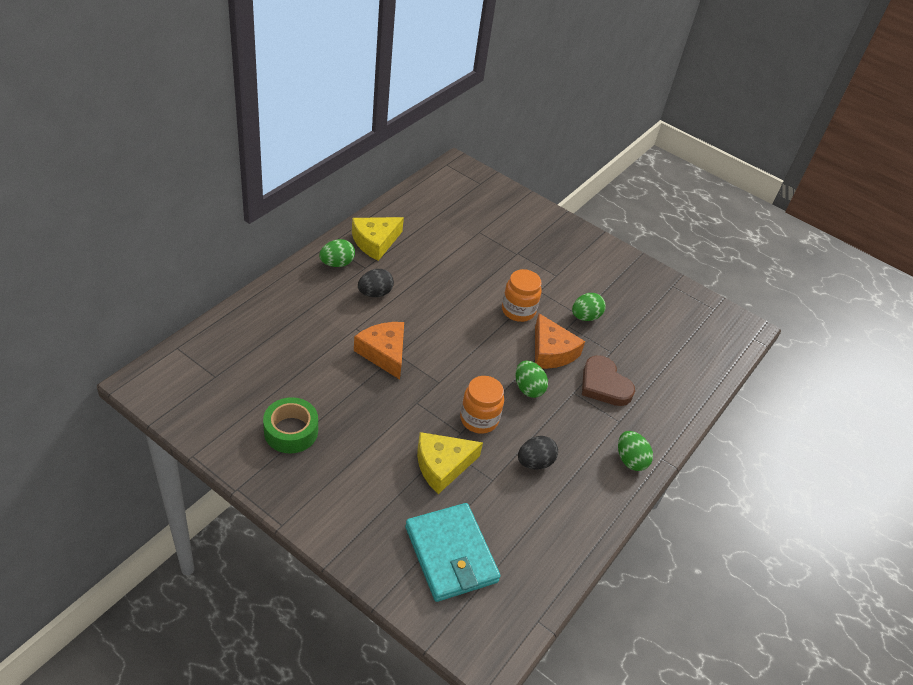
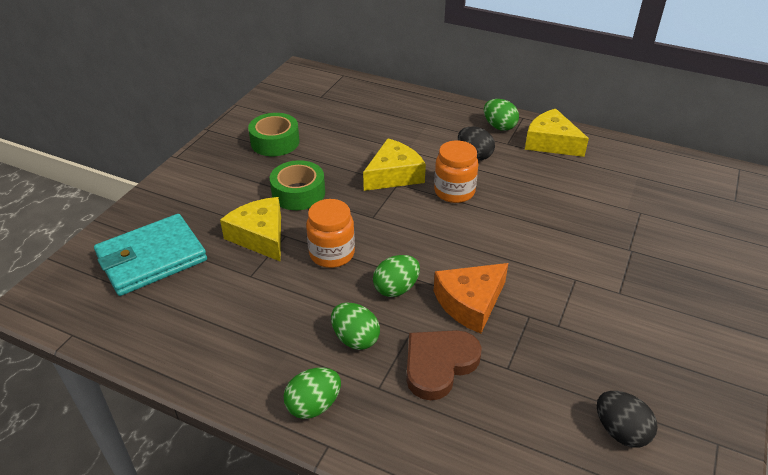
camera: 85 degrees right, 5 degrees down
orange cheese [354,322,404,380] -> yellow cheese [363,138,426,191]
orange jar [502,269,542,322] -> orange jar moved to [434,140,479,203]
black egg [518,436,558,470] -> black egg moved to [597,391,658,448]
green egg [572,293,606,321] -> green egg moved to [331,303,380,350]
none -> green tape [270,160,325,210]

